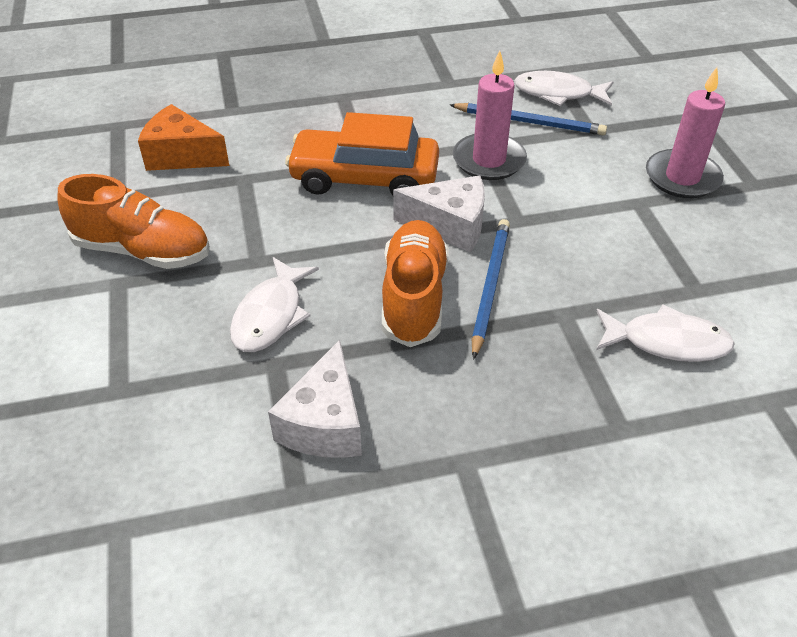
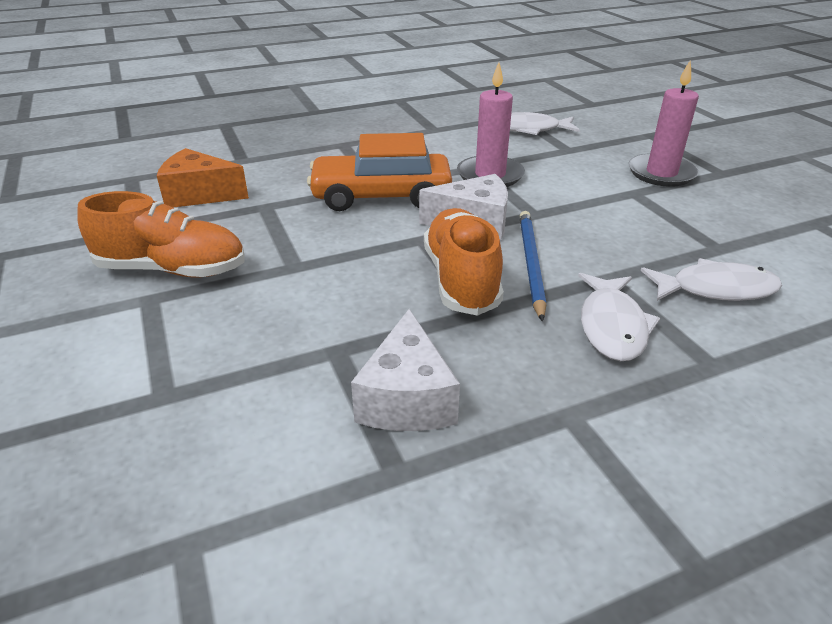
camera: 10 degrees left, 10 degrees down
white fish [230,257,319,352] -> white fish moved to [578,273,660,361]
blue pencil [450,103,607,135] -> none

